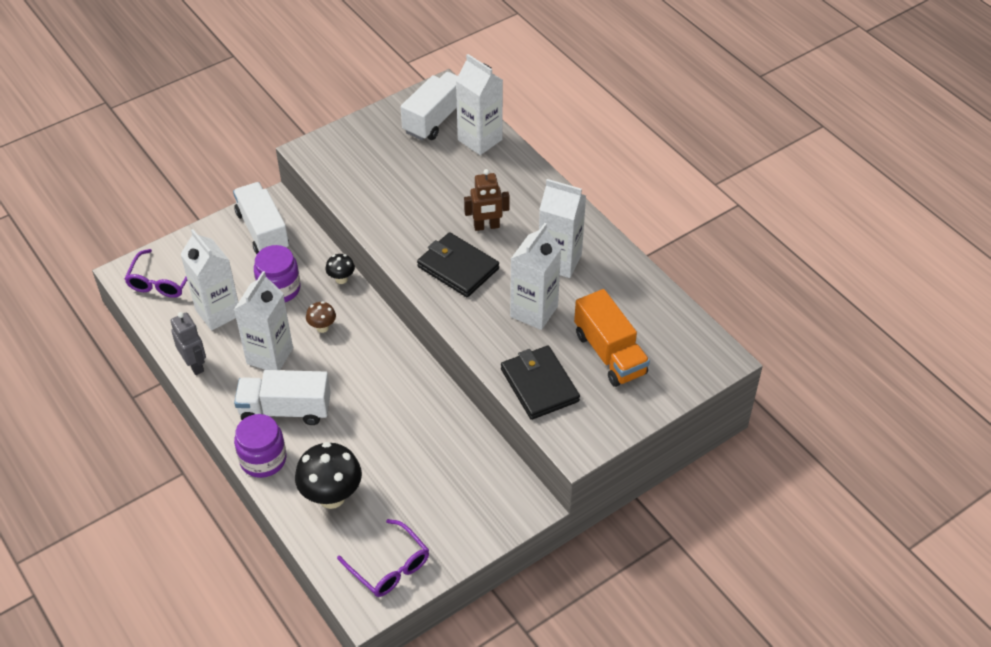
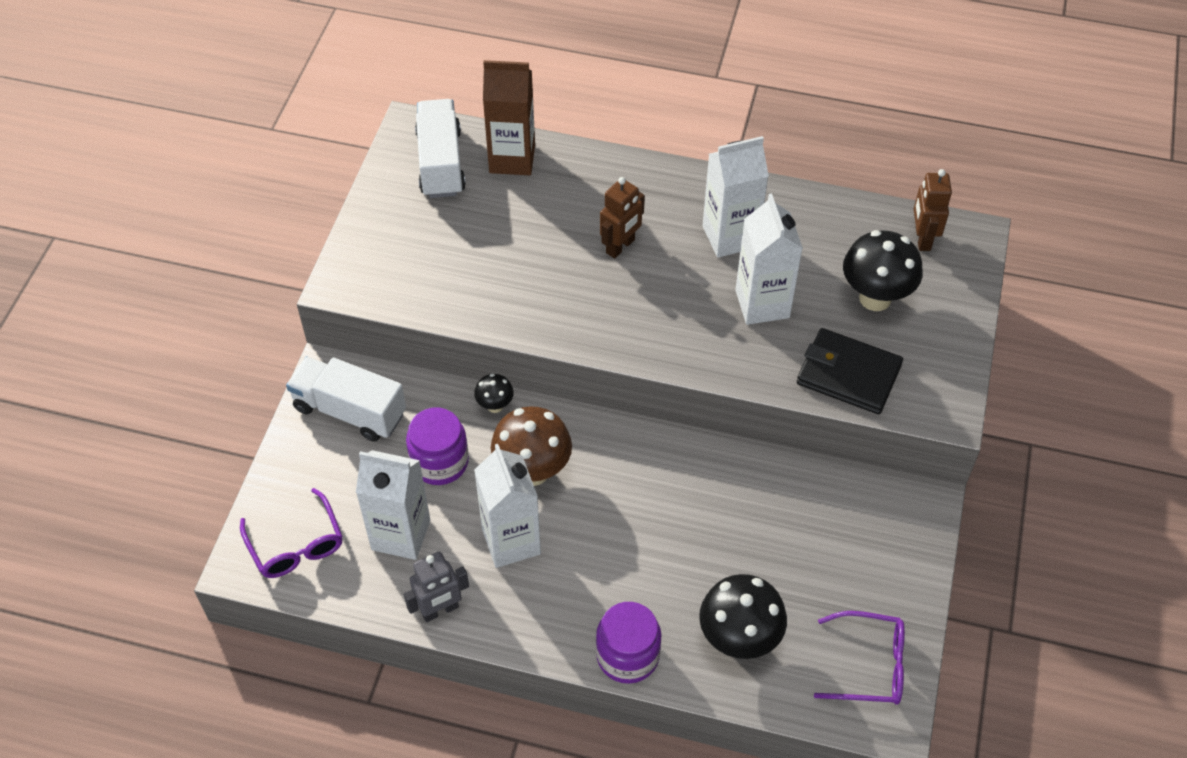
camera: 40 degrees left, 5 degrees up
grey robot [171,312,206,375] -> grey robot turned 135 degrees clockwise [404,552,469,622]
white truck [234,370,331,425] -> none
brown mushroom [306,301,336,333] -> brown mushroom [491,406,572,486], size x1.98
black wallet [417,232,499,297] -> none
white carton [456,54,503,155] -> brown carton [483,60,535,175]
orange truck [574,289,650,387] -> black mushroom [843,230,923,311]
none -> brown robot [914,169,952,251]

